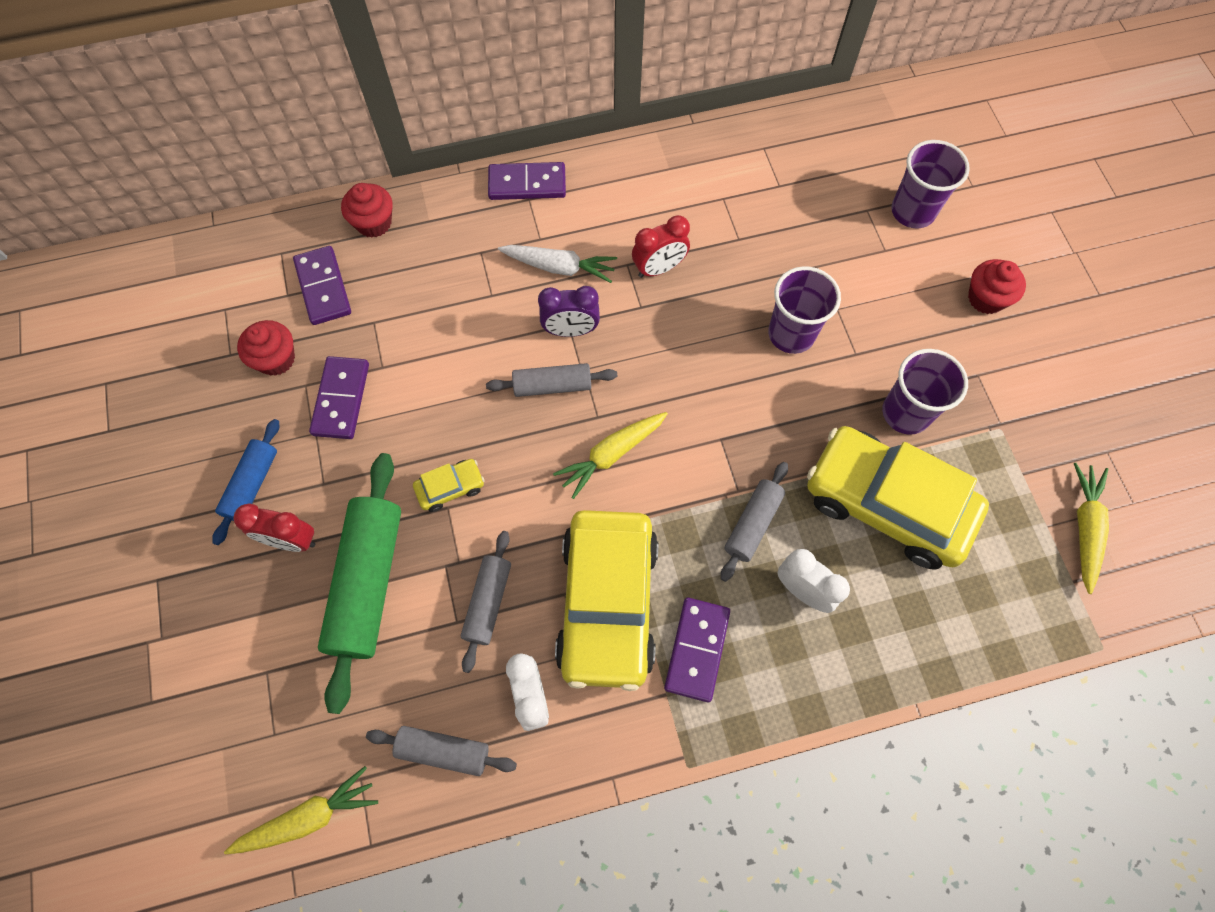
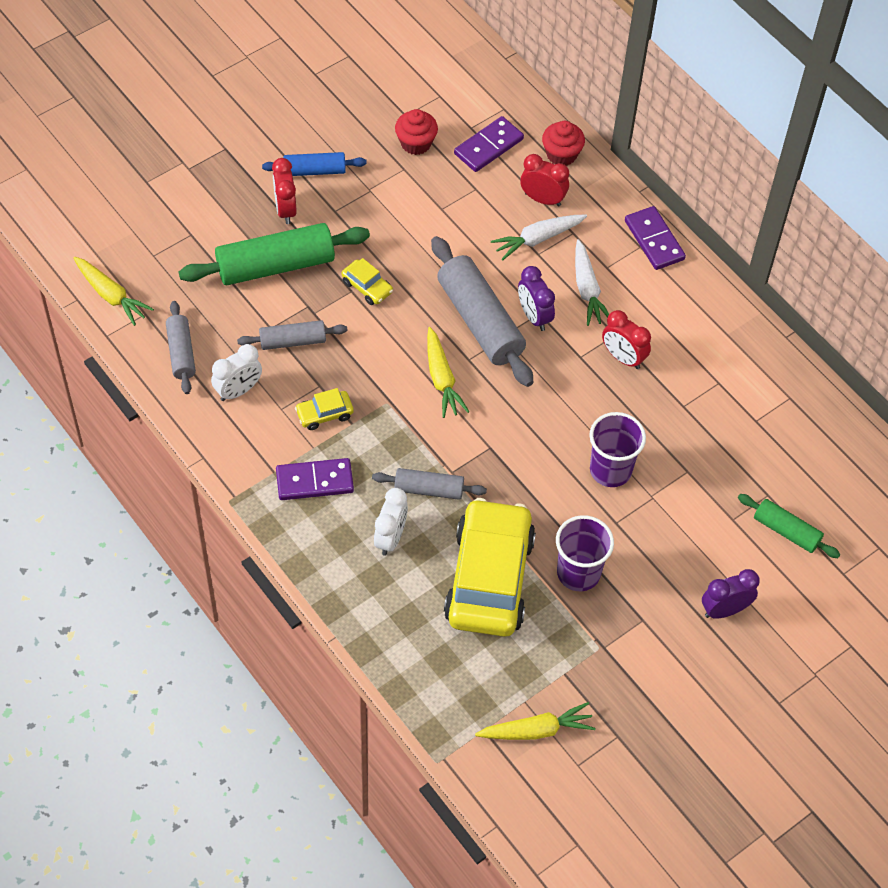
camera: 65 degrees right, 10 degrees down
purple domino [309,356,369,439] -> none
grey rolling pin [486,363,617,397] -> grey rolling pin [431,236,533,387], size x1.81
yellow carrot [553,412,668,499] -> yellow carrot turned 135 degrees counterclockwise [427,327,470,418]
yellow car [555,510,658,691] -> yellow car [295,388,354,430], size x0.41
purple cup [891,140,970,228] -> green rolling pin [738,494,840,558]
red cupcake [968,259,1026,314] -> purple clock [702,569,760,619]
none -> white carrot [491,215,587,260]
none -> red clock [520,154,569,206]

